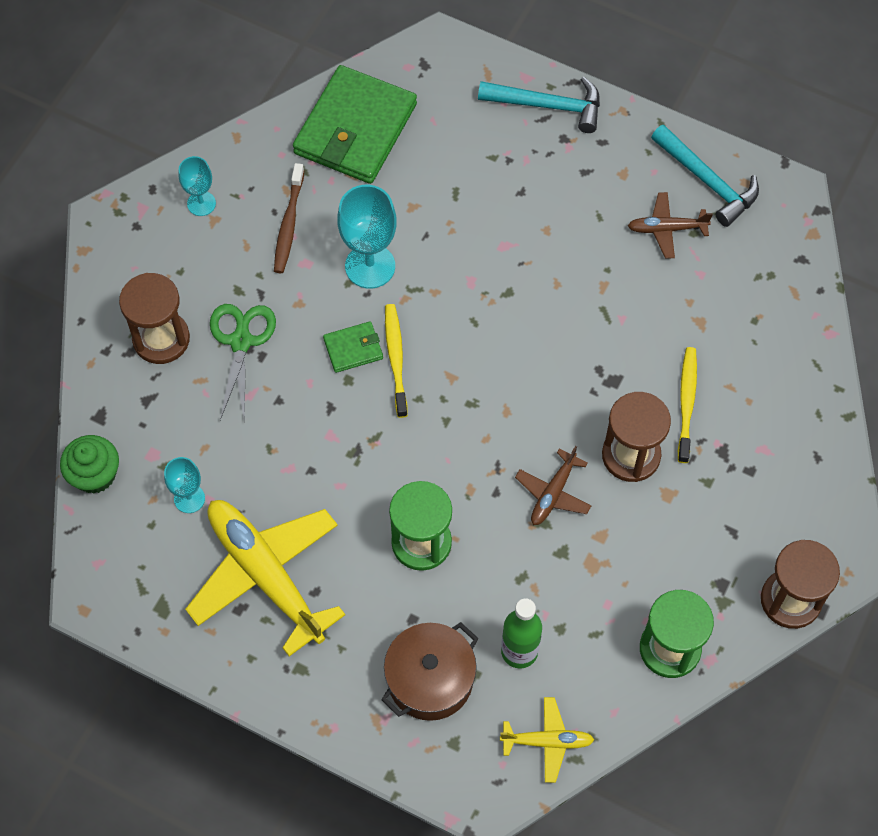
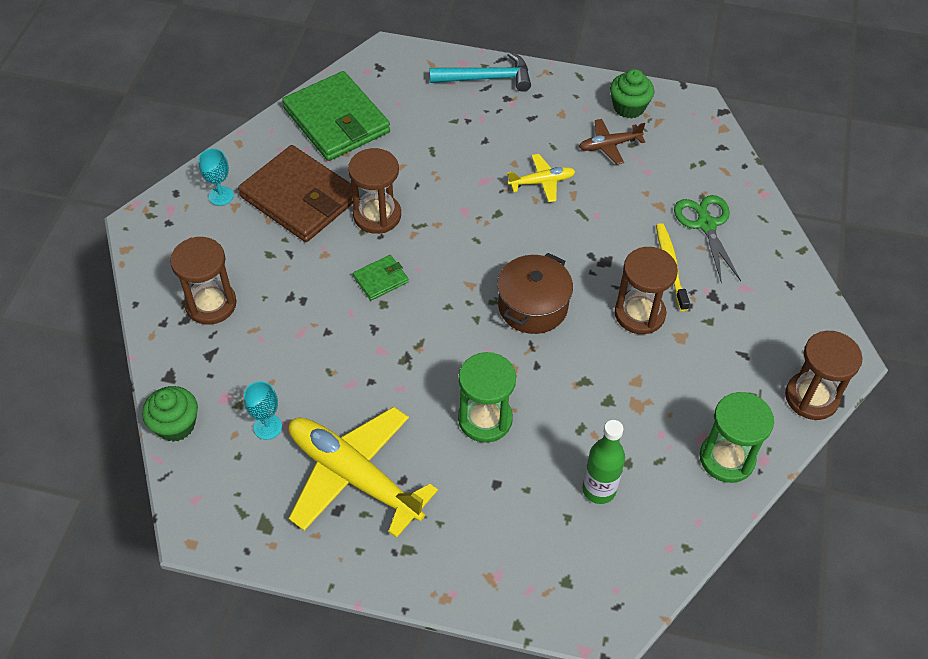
camera: 15 degrees left, 10 degrees down
green scissors [210,304,276,420] -> green scissors moved to [674,195,741,284]
brown toothbrush [274,163,304,273] -> brown wallet [238,145,353,242]
green wallet [293,65,417,184] -> green wallet turned 45 degrees counterclockwise [282,71,390,161]
turquoise goblet [337,185,397,289] -> brown hourglass [348,148,401,234]
brown pot [381,622,479,721] -> brown pot moved to [497,253,573,334]
yellow toothbrush [385,304,408,418] -> none
yellow plane [500,697,594,783] -> yellow plane moved to [507,154,575,202]
brown plane [515,446,591,525] -> none
turquoise hammer [651,125,759,227] -> green cupcake [610,69,654,119]

